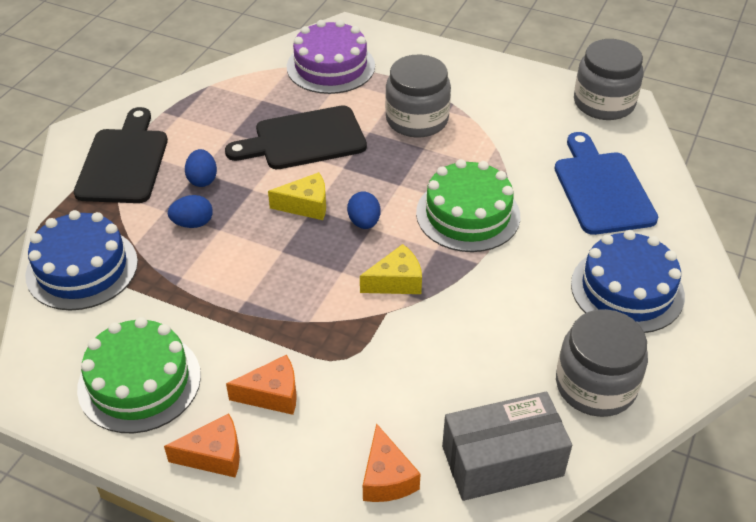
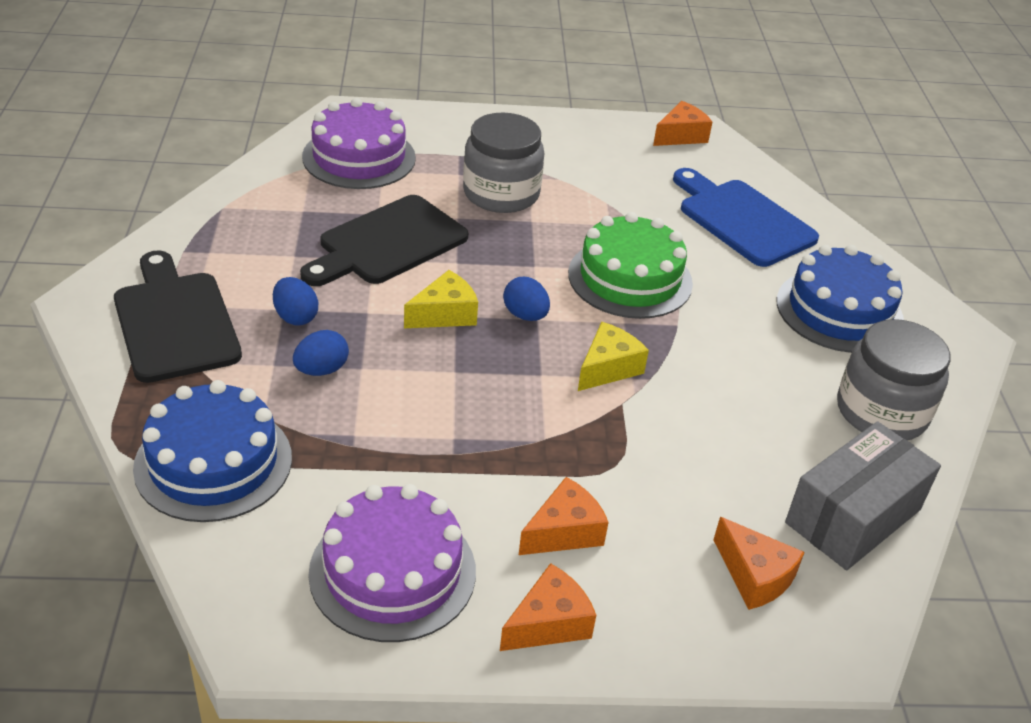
camera: 30 degrees left, 5 degrees down
green cake [77,317,201,433] -> purple cake [308,484,476,642]
grey jar [574,39,643,120] -> orange cheese [653,101,712,146]

